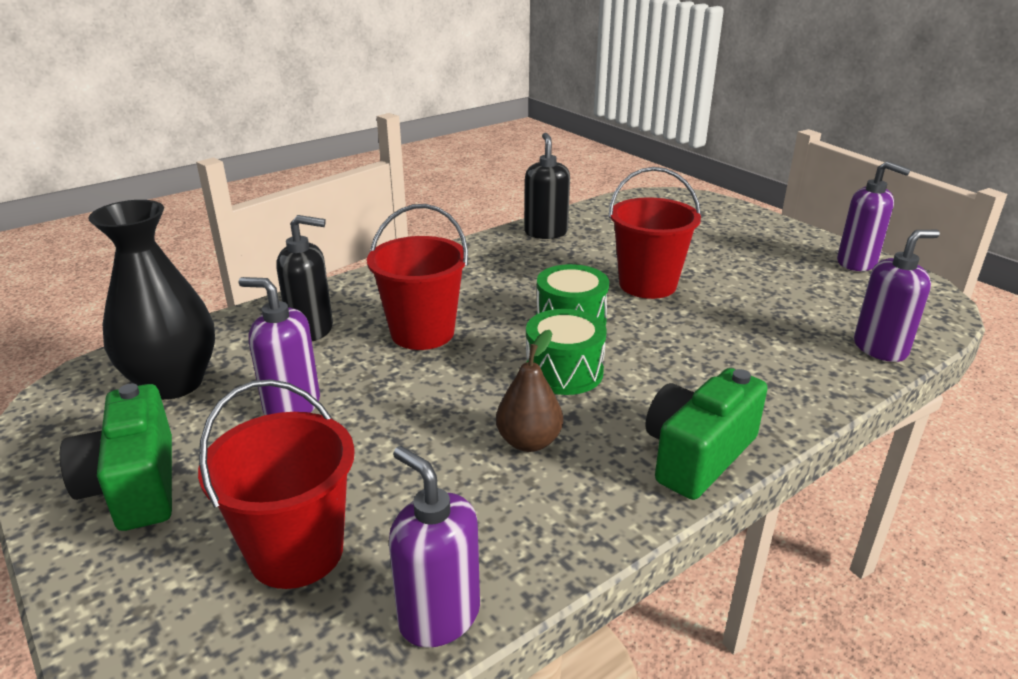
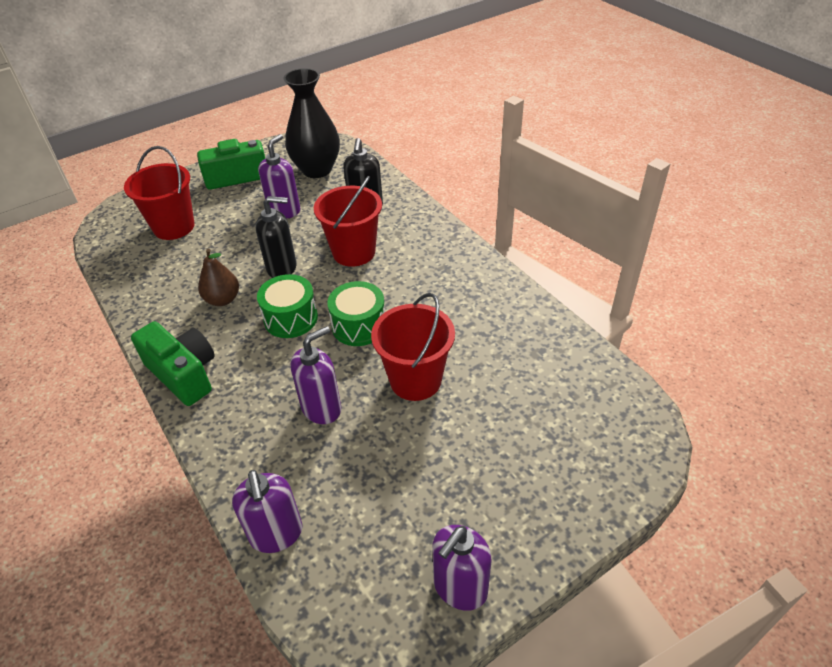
camera: 95 degrees right, 15 degrees up
purple soap dispenser [389,446,480,648] -> purple soap dispenser moved to [290,326,341,424]
black soap dispenser [524,133,570,239] -> black soap dispenser moved to [256,196,297,278]

